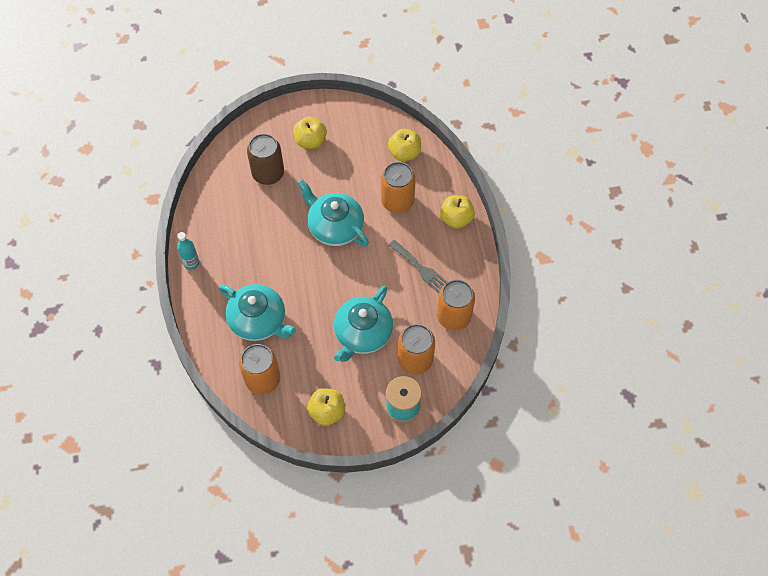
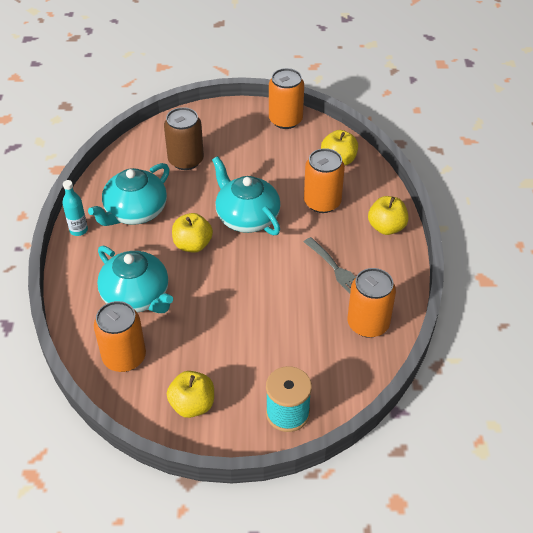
camera: 10 degrees right, 15 degrees down
yellow apple [293,117,327,149] -> yellow apple moved to [172,213,213,253]
turquoise teapot [334,286,393,362] -> turquoise teapot moved to [88,163,170,226]
orange can [398,324,435,374] -> orange can moved to [269,68,304,129]

